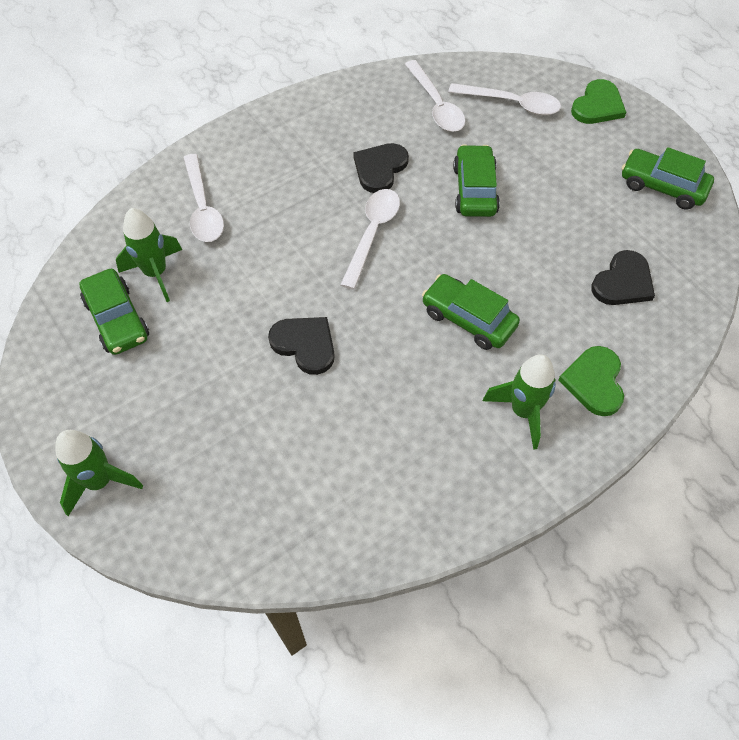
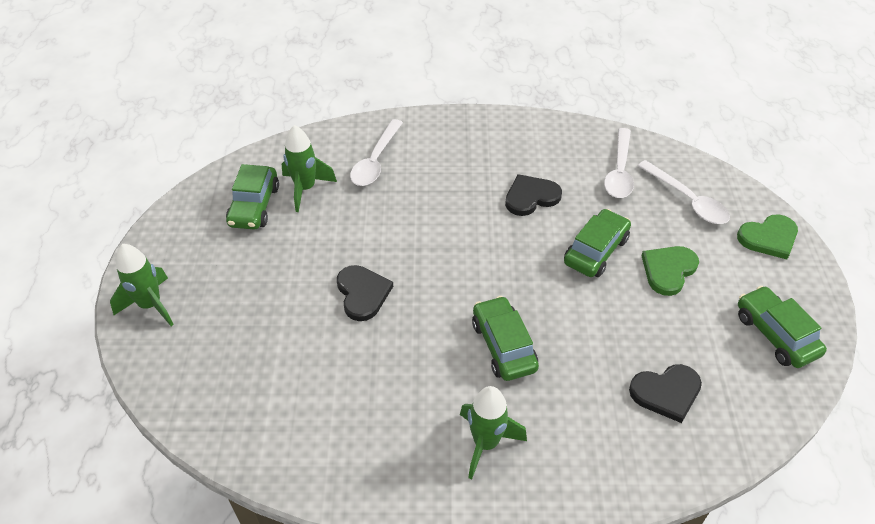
camera: 35 degrees right, 10 degrees down
white spoon [340,189,400,290] -> none
green heart [559,346,624,416] -> green heart moved to [641,246,699,296]

